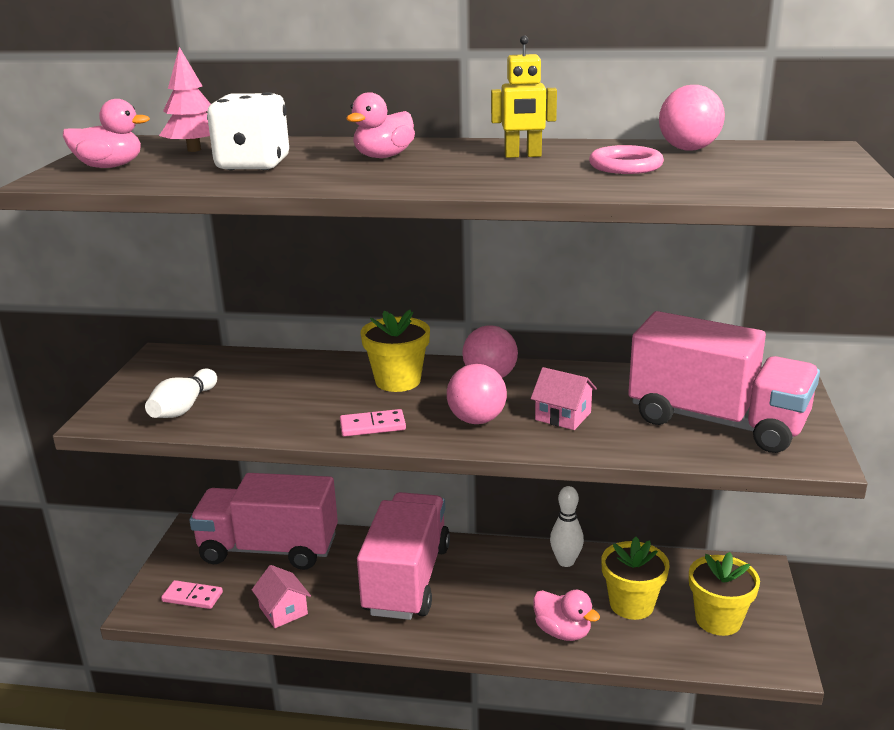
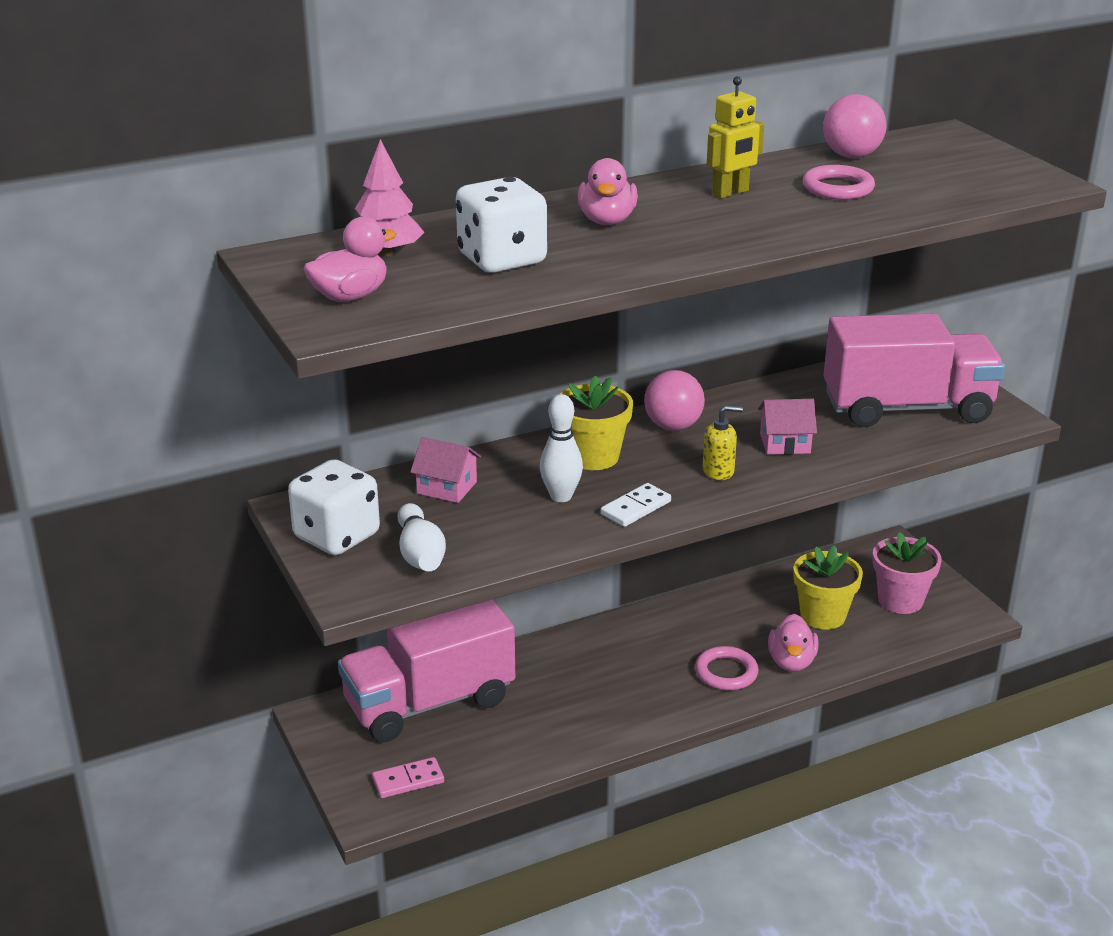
camera: 35 degrees left, 5 degrees up
pink house [252,565,311,628] -> pink house moved to [410,437,481,503]
pink domino [340,409,406,437] -> white domino [601,483,671,527]
pink truck [357,492,450,620] -> none
pink ball [447,364,507,424] -> yellow soap dispenser [703,405,743,480]
pink duck [533,590,600,641] -> pink duck turned 90 degrees clockwise [768,614,819,672]
white bowling pin [550,486,584,567] -> white bowling pin moved to [540,394,583,502]
yellow flower pot [689,552,760,636] -> pink flower pot [872,532,942,614]
none -> white dice [288,459,380,555]
none -> pink ring [695,646,759,690]

